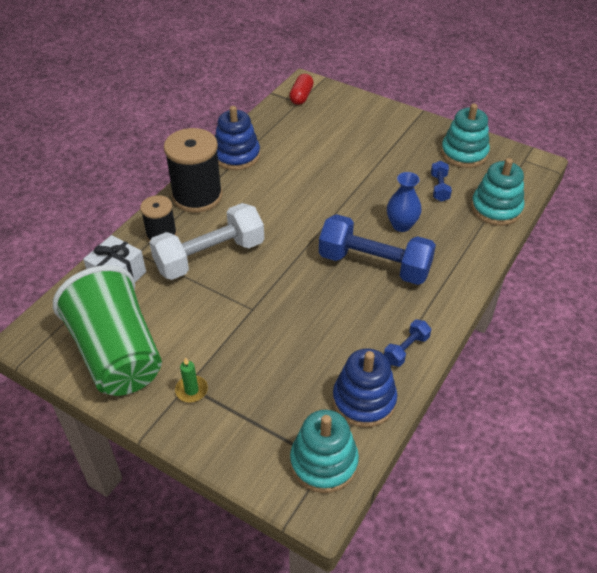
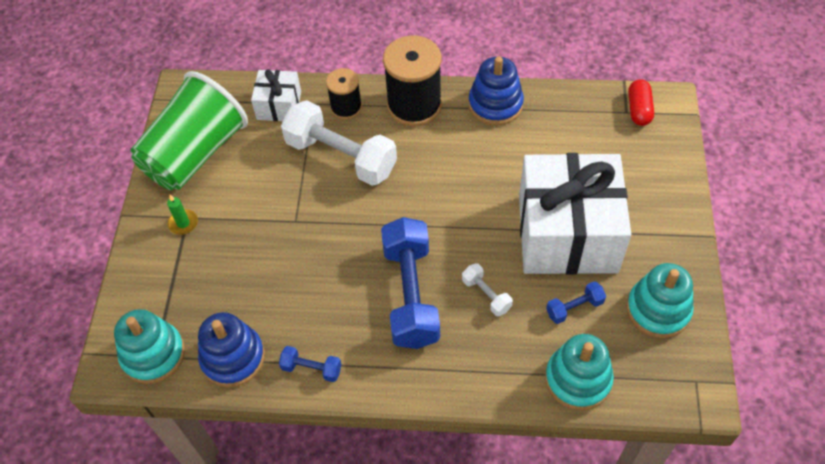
camera: 65 degrees right, 10 degrees up
red capsule [289,74,314,105] -> red capsule turned 75 degrees counterclockwise [628,79,654,126]
blue vase [387,172,422,232] -> white dumbbell [462,263,513,316]
none -> white gift [519,153,631,274]

